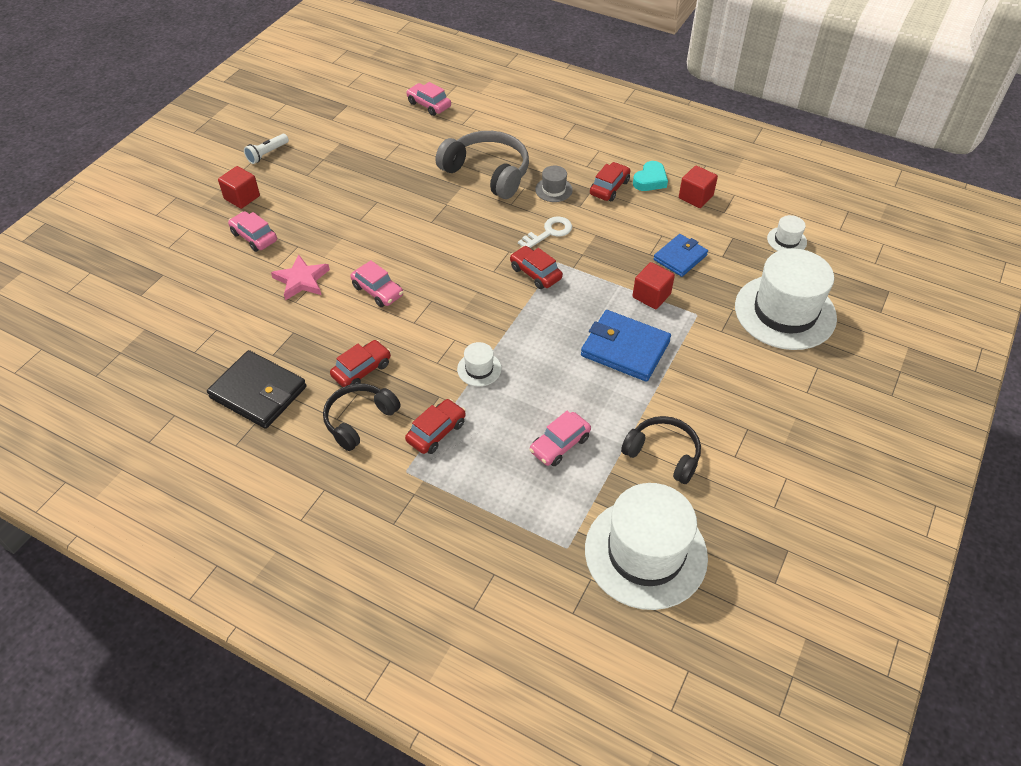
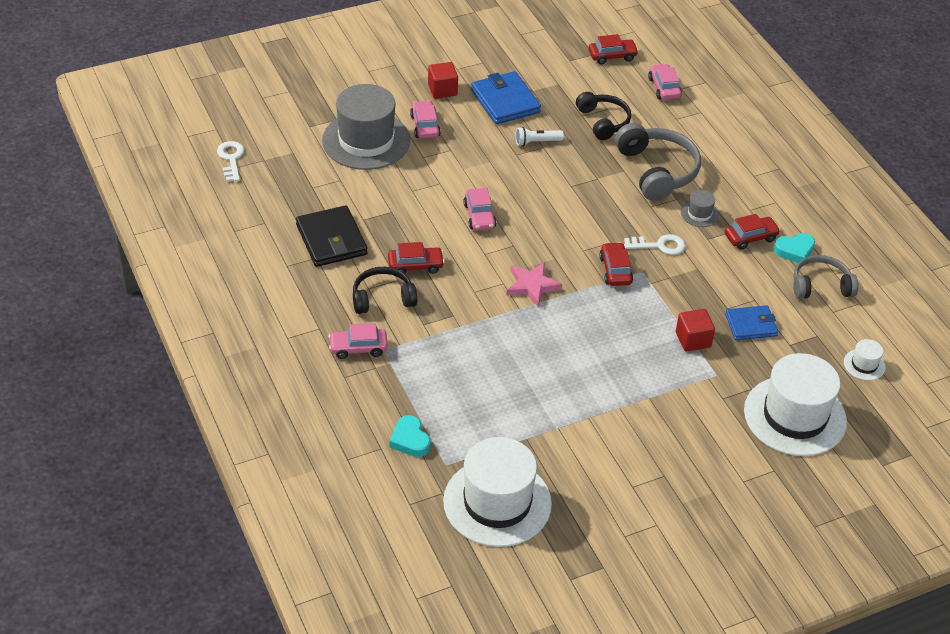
camera: 35 degrees right, 5 degrees down
white flashlight [244,134,289,164] -> white flashlight moved to [515,127,564,146]
pink star [271,254,330,300] -> pink star moved to [506,262,562,307]
red car [405,399,466,454] -> red car moved to [589,34,639,64]
white hat [457,342,501,386] -> none
pink car [529,411,591,466] -> pink car moved to [328,323,388,359]
blue wallet [581,310,671,382] -> blue wallet moved to [471,71,541,124]
black headphones [621,416,701,484] -> black headphones moved to [576,92,631,140]
red cube [679,166,718,208] -> grey headphones [793,255,859,299]
none -> white key [217,141,244,182]
none -> grey hat [322,84,410,170]
none -> turquoise heart [390,415,431,457]

